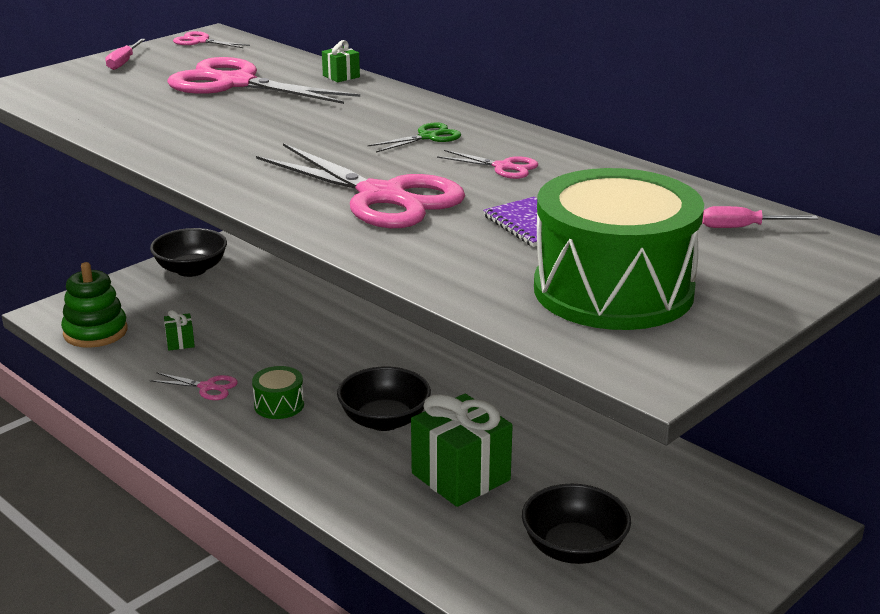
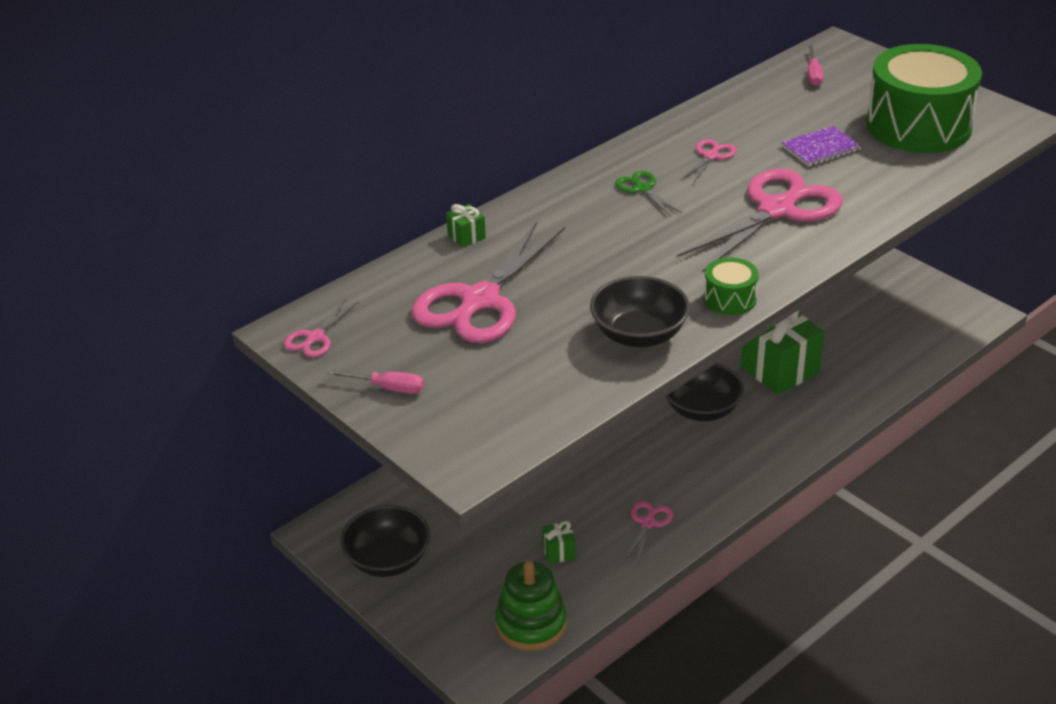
camera: 85 degrees left, 10 degrees up
green drum [252,366,304,419] -> green drum moved to [704,257,759,315]
black bowl [522,484,631,564] -> black bowl moved to [590,276,690,347]

